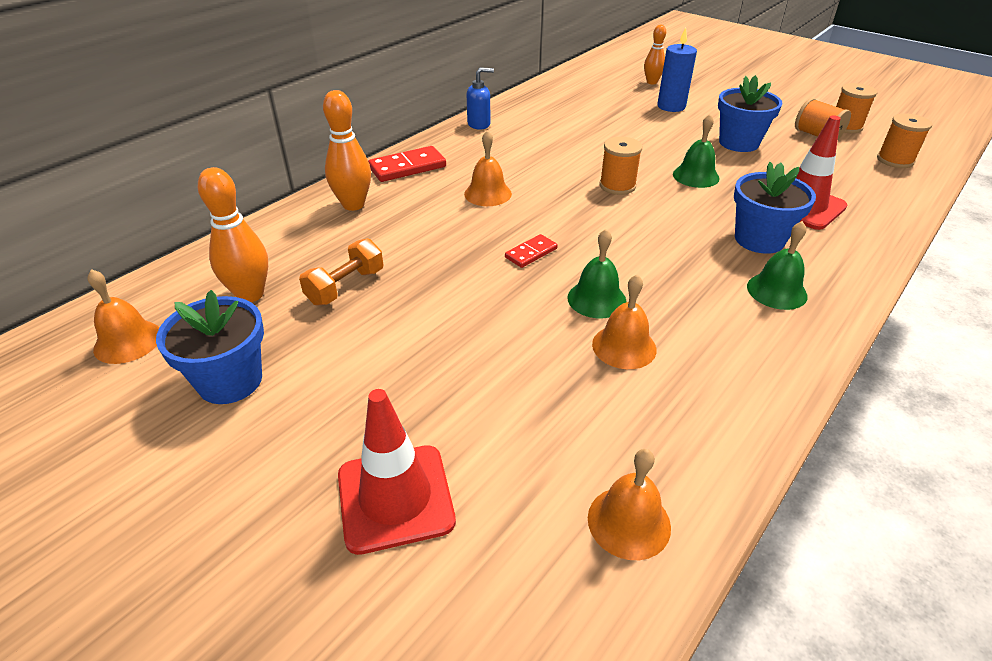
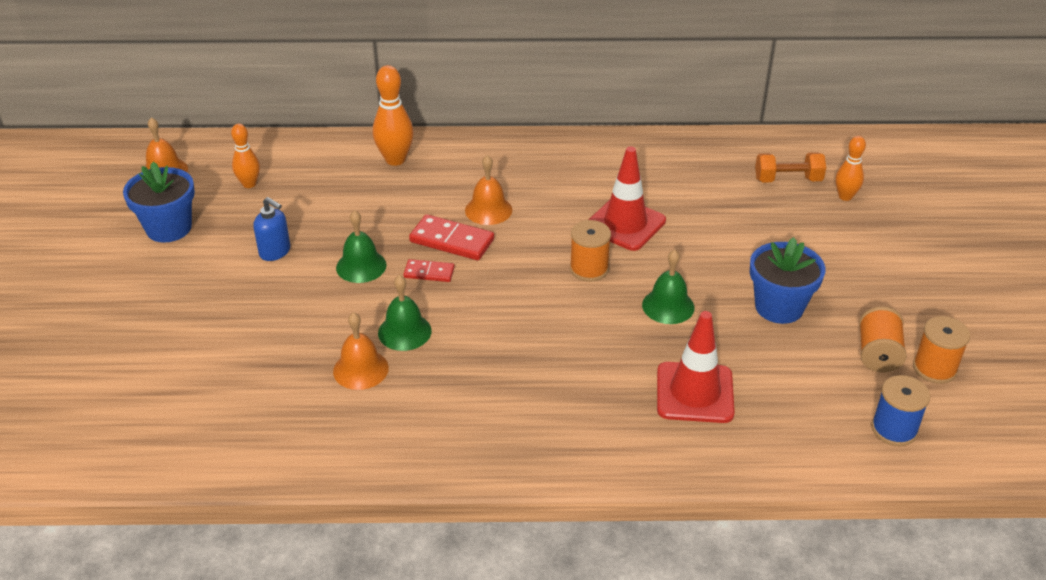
camera: 50 degrees right, 0 degrees up
orange bowling pin [198,167,268,302] -> orange bowling pin [231,124,260,188], size x0.65
orange dumbbell [299,238,383,306] -> orange dumbbell moved to [755,152,826,182]
red traffic cone [338,389,456,555] -> red traffic cone moved to [588,146,666,251]
red domino [368,146,446,182] -> red domino moved to [409,214,494,260]
blue soap dispenser [467,67,494,130] -> blue soap dispenser moved to [253,197,290,261]
orange bell [588,449,671,560] -> none
blue candle [657,28,697,112] -> none
blue flower pot [734,162,816,254] -> none
green bell [747,221,808,310] -> green bell moved to [336,210,387,283]
orange spool [877,114,932,168] -> blue spool [871,375,930,446]

